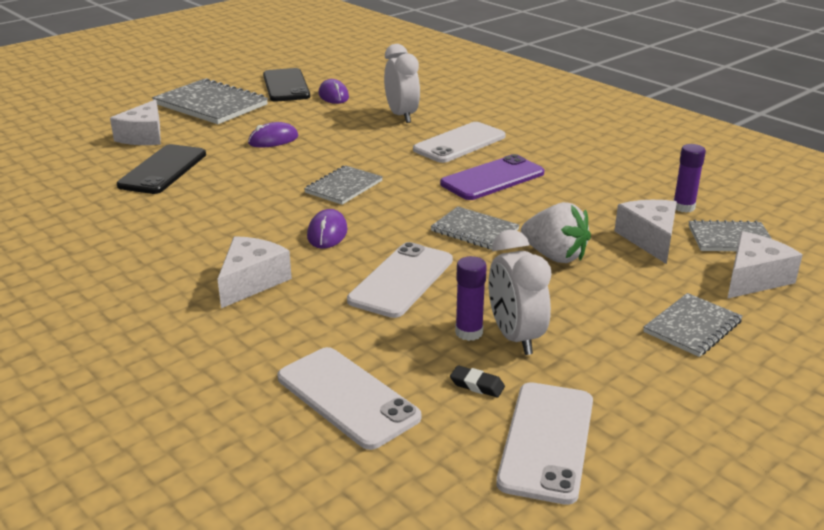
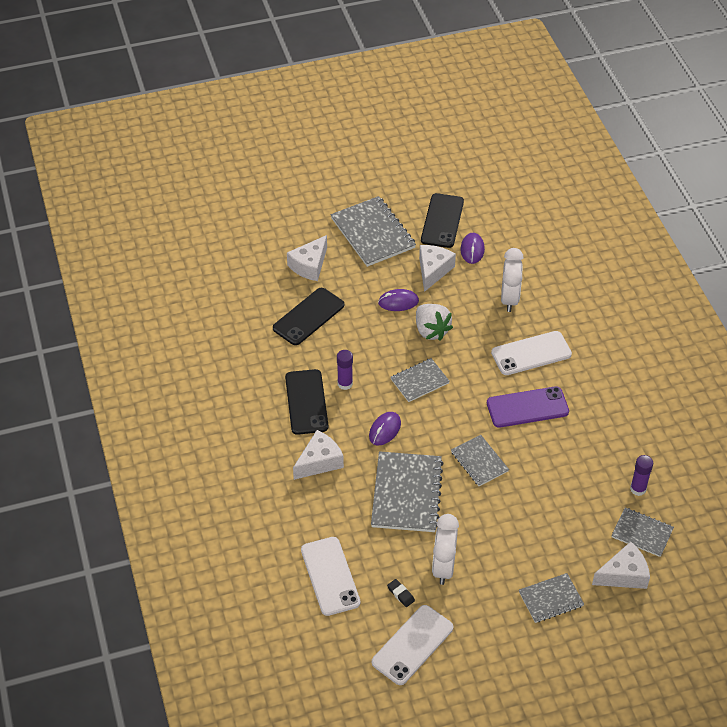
camera: 25 degrees right, 20 degrees up
white phone [347,242,453,318] -> grey notebook [371,451,444,532]
purple glue stick [455,256,487,341] -> purple glue stick moved to [337,350,353,390]
white strawberry [521,202,591,263] -> white strawberry moved to [416,304,453,341]
white cheese [614,200,677,264] -> white cheese moved to [419,245,456,292]
none -> black phone [285,369,329,435]

